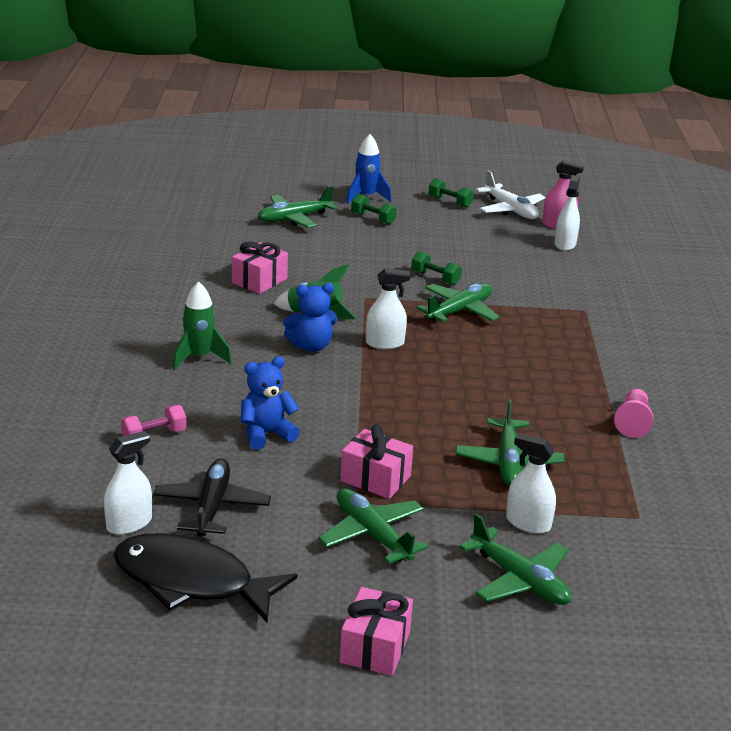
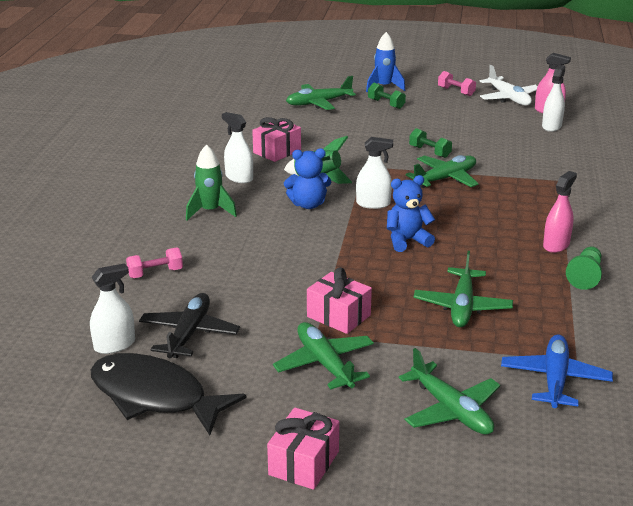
camera: 10 degrees right, 0 degrees up
blue teddy bear [241,356,300,450] -> blue teddy bear moved to [387,175,435,252]
green dumbbell [429,178,474,208] -> pink dumbbell [438,71,476,96]
white spray bottle [506,433,556,534] -> white spray bottle moved to [222,112,253,183]
pink pawn [614,389,653,438] -> green pawn [566,246,602,290]
none -> blue plane [501,334,613,408]
none -> pink spray bottle [543,171,577,253]

